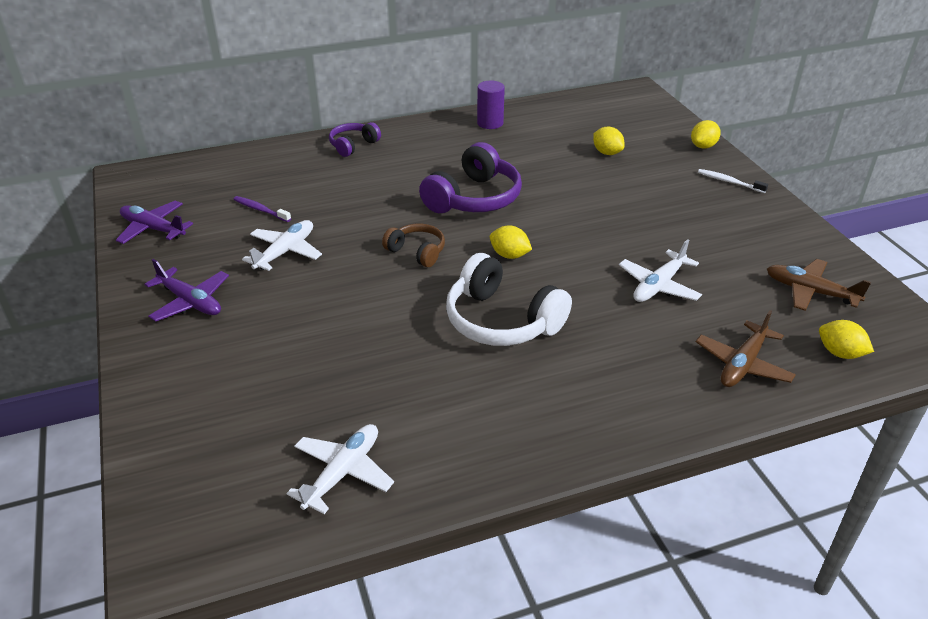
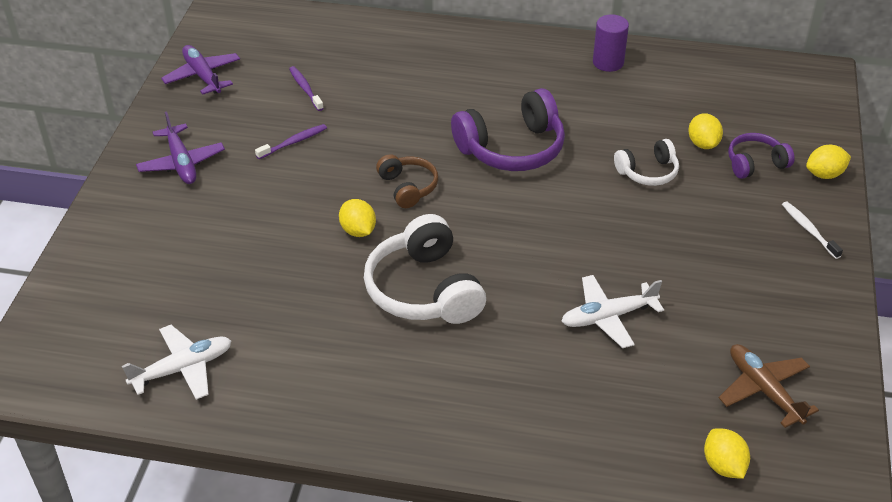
camera: 30 degrees right, 5 degrees up
white plane [242,220,322,271] -> purple toothbrush [255,124,327,159]
purple headphones [329,122,381,157] -> purple headphones moved to [728,133,795,179]
yellow lemon [490,225,532,259] -> yellow lemon moved to [339,199,376,237]
brown plane [696,310,796,387] -> none
none -> white headphones [614,139,679,186]

